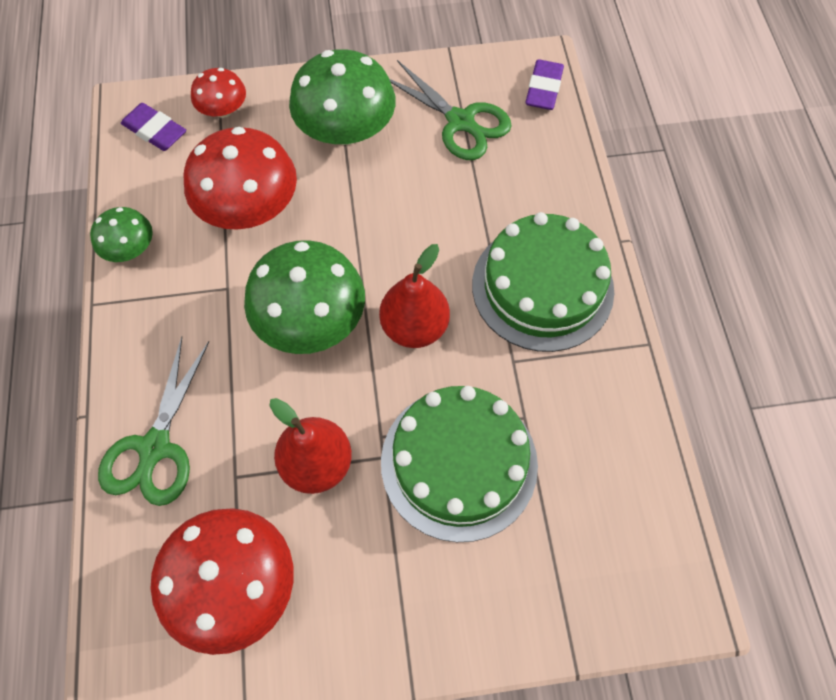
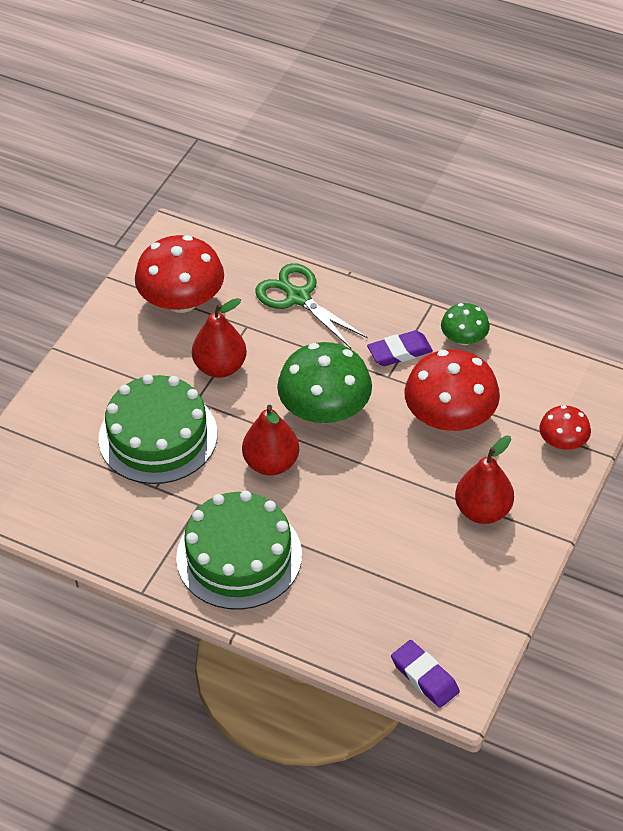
camera: 125 degrees right, 15 degrees down
purple eraser [121,103,186,151] -> purple eraser moved to [367,330,433,366]
green mushroom [289,49,396,145] -> red pear [455,435,514,524]
green scissors [390,60,512,160] -> none

